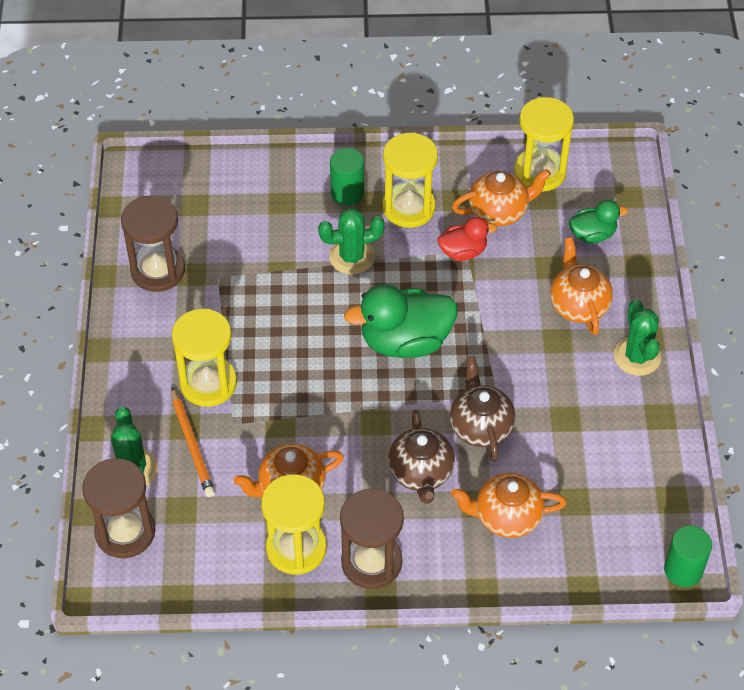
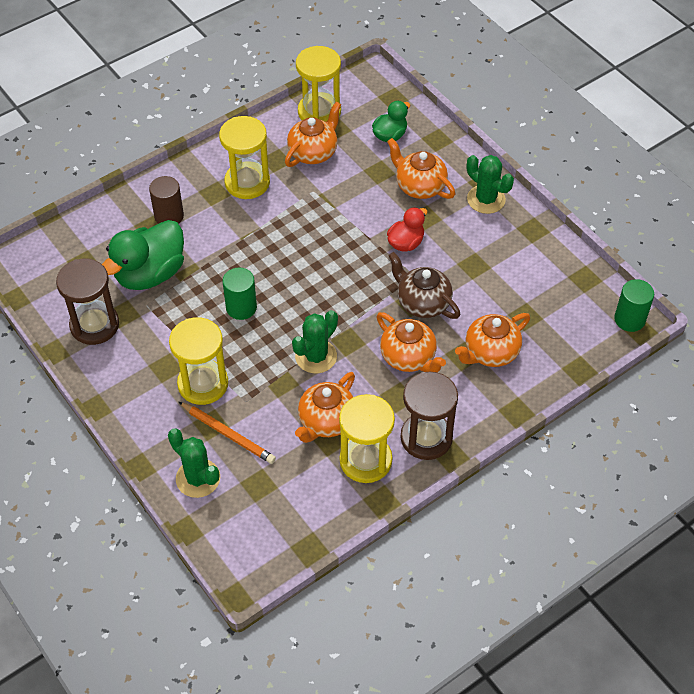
camera: 35 degrees left, 0 degrees up
brown hourglass [82,458,156,558] -> none
green cactus [318,208,385,275] -> green cactus moved to [292,310,338,374]
green cylinder [330,148,364,206] -> green cylinder moved to [222,268,257,320]
green duck [344,284,458,358] -> green duck moved to [102,220,184,290]
brown teapot [388,409,455,504] -> orange teapot [377,312,446,372]
red duck [438,217,497,261] -> red duck moved to [387,207,427,252]
none -> brown cylinder [149,176,184,224]

